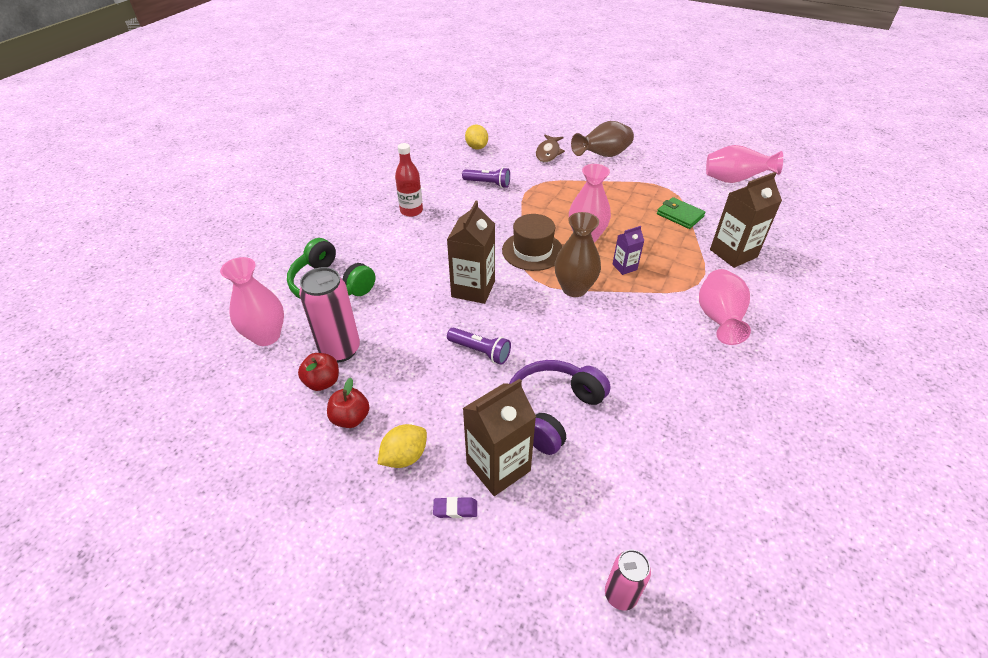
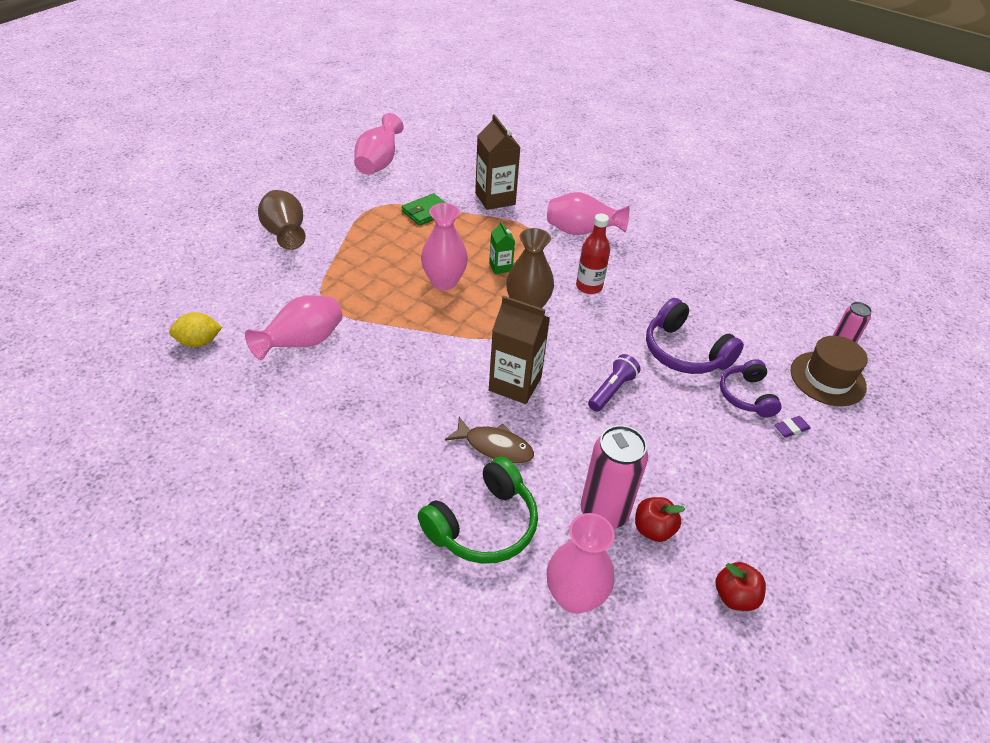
camera: 85 degrees left, 0 degrees up
red apple [327,378,370,428] -> red apple moved to [716,562,766,611]
yellow lemon [377,424,427,468] -> none
red bottle [395,143,423,217] -> red bottle moved to [576,213,610,294]
purple eraser [433,497,477,518] -> purple eraser turned 60 degrees clockwise [774,416,811,438]
purple flashlight [462,167,510,188] -> pink vase [245,295,343,360]
brown carton [463,379,536,496] -> purple headphones [720,359,782,418]
brown hat [502,214,562,271] -> brown hat moved to [791,336,868,406]
brown fish [536,135,565,162] -> brown fish moved to [445,417,534,464]
purple carton [612,226,644,275] -> green carton [489,221,515,274]

